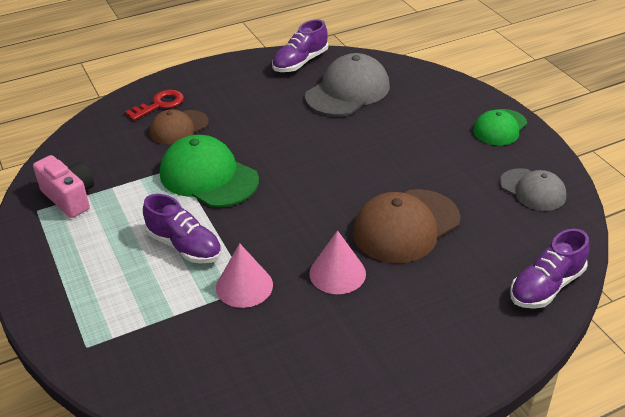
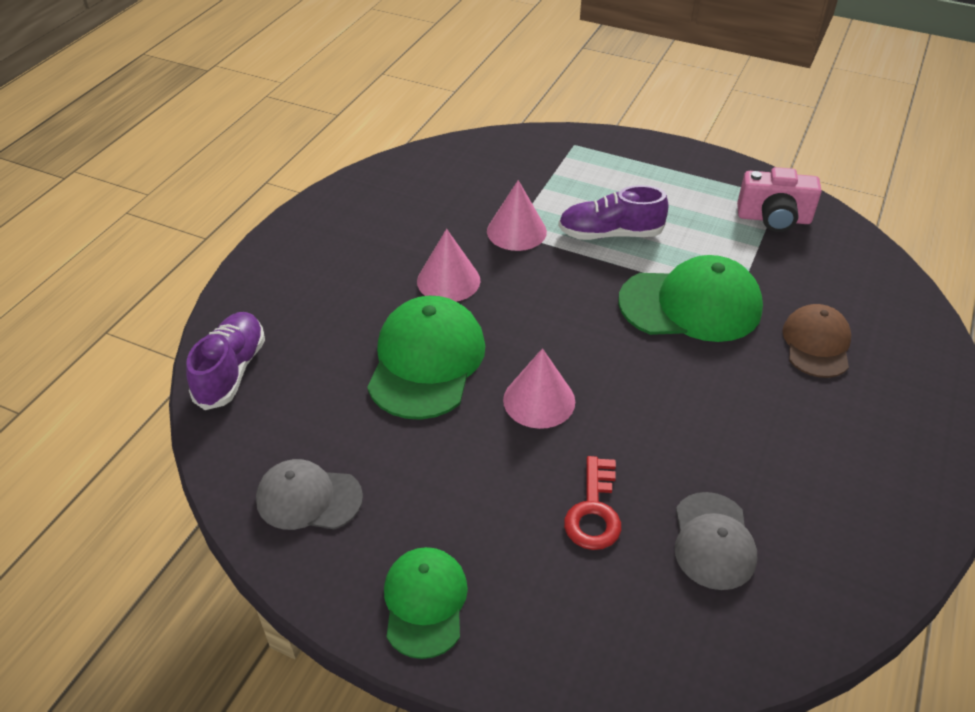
camera: 140 degrees right, 5 degrees up
red key [125,90,184,121] -> red key moved to [564,456,621,550]
purple shoe [272,20,328,72] -> none
grey cap [305,53,390,116] -> grey cap [675,492,757,590], size x0.62
brown cap [353,189,461,263] -> green cap [367,296,485,420]
none -> pink cone [503,348,575,429]

